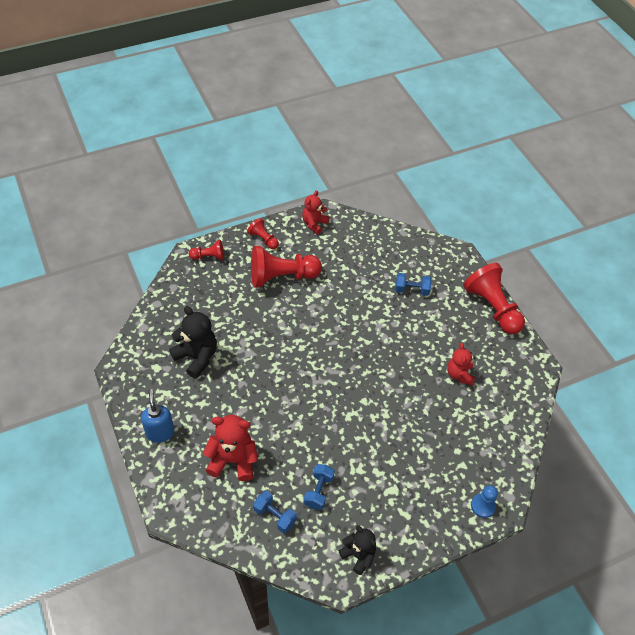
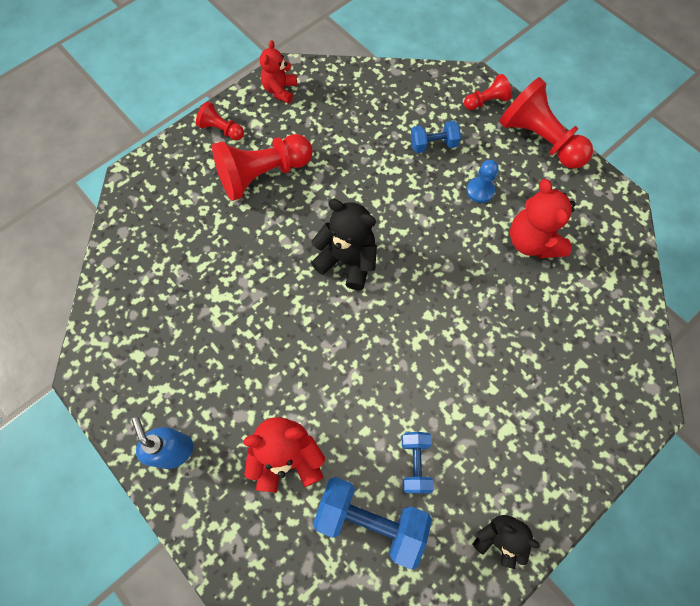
camera: 15 degrees left, 15 degrees up
black teddy bear [169,306,217,379] -> black teddy bear moved to [311,199,377,290]
red pawn [189,240,224,260] -> red pawn moved to [464,74,512,110]
blue dumbbell [253,491,297,533] -> blue dumbbell [313,477,432,570], size x1.77
red teddy bear [447,343,475,385] -> red teddy bear [510,179,575,258], size x1.53
blue pawn [471,485,498,518] -> blue pawn moved to [467,160,499,203]

